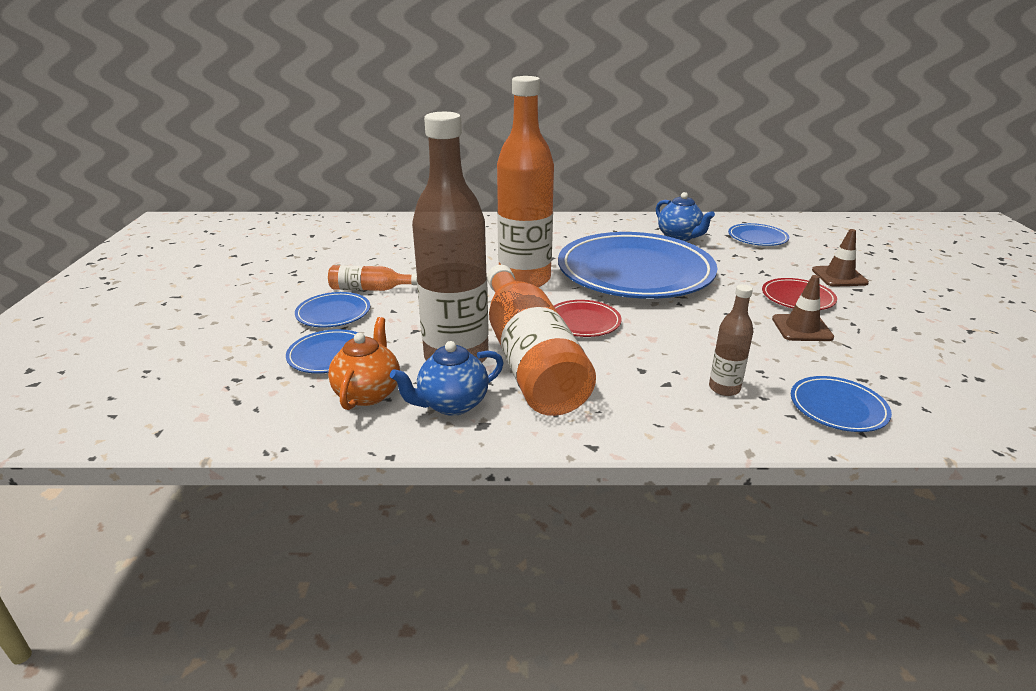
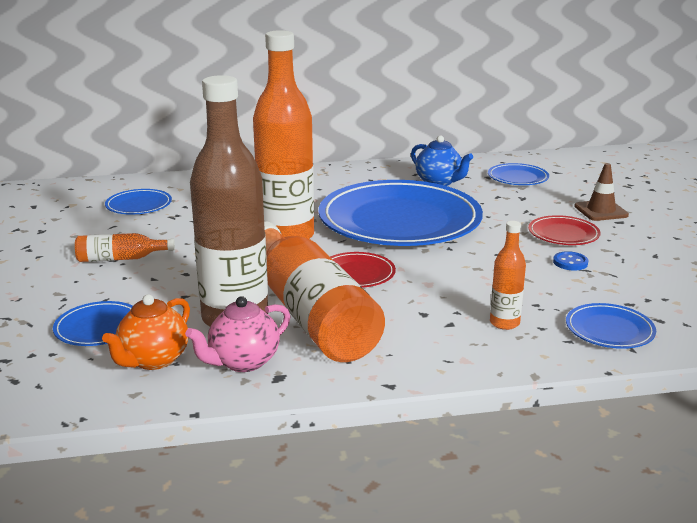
camera: 10 degrees left, 5 degrees down
blue plate [295,292,370,327] -> blue plate moved to [105,189,172,215]
orange teapot [328,317,400,410] -> orange teapot turned 150 degrees counterclockwise [102,294,190,370]
blue teapot [390,341,504,416] -> pink teapot [185,296,291,372]
brown bottle [709,284,753,396] -> orange bottle [490,221,526,330]
brown traffic cone [772,275,834,341] -> blue button [553,251,588,271]

